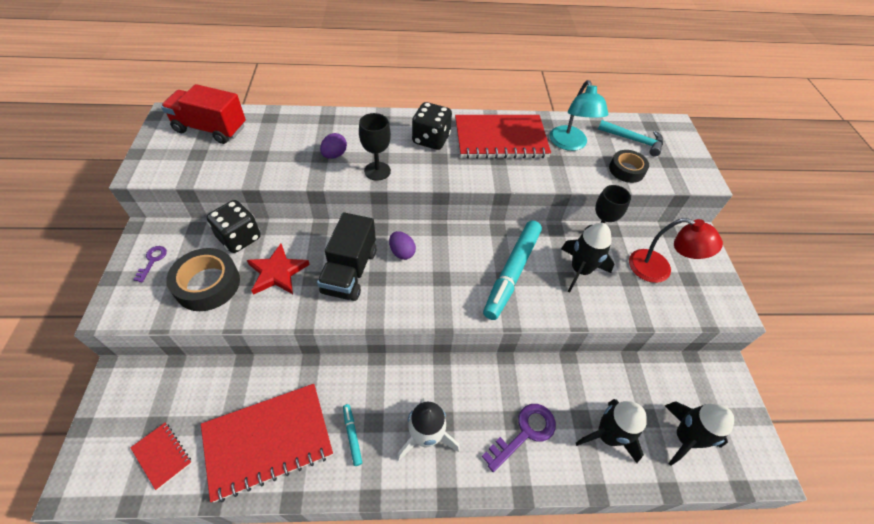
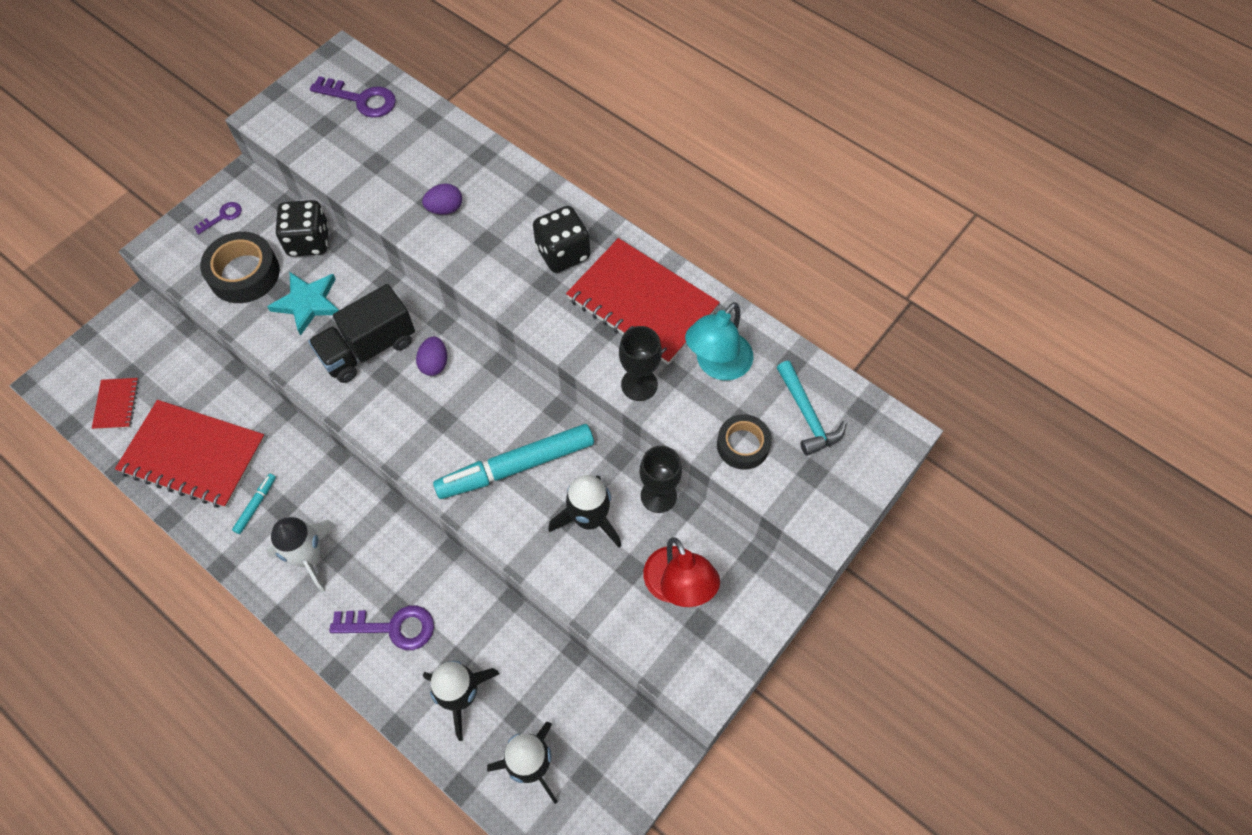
camera: 45 degrees right, 10 degrees up
red truck [161,84,246,144] -> purple key [310,76,396,118]
red star [247,244,310,295] -> turquoise star [267,272,339,336]
black goblet [359,113,391,181] -> black goblet moved to [619,326,662,401]

